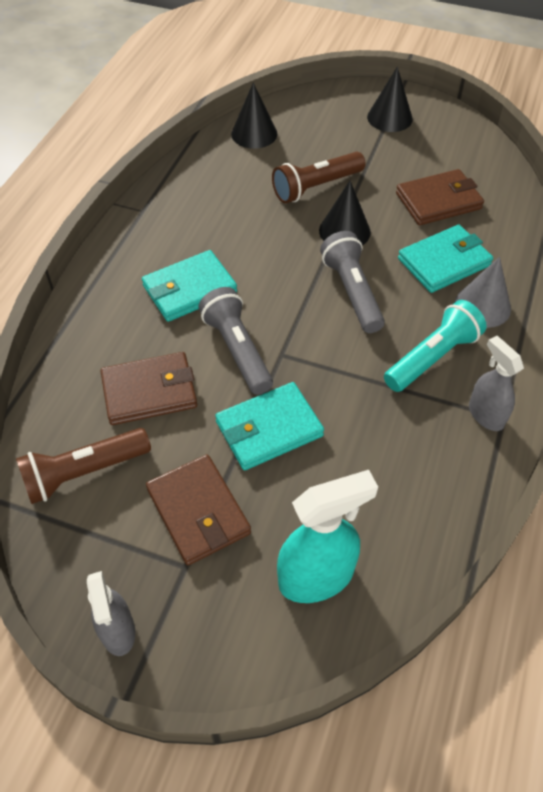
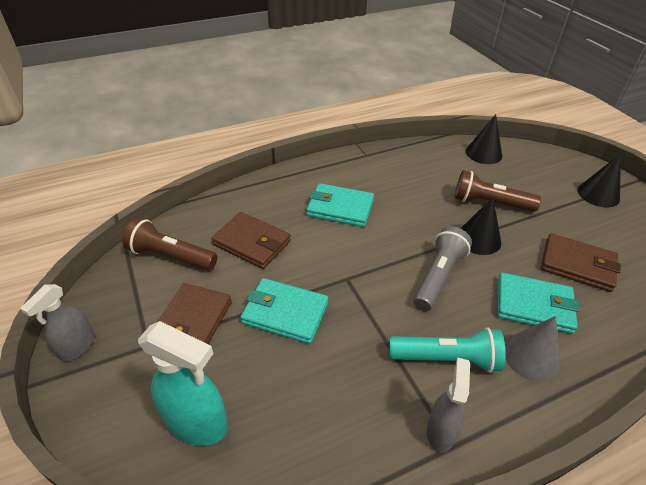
camera: 45 degrees right, 10 degrees down
grey flashlight [198,287,273,395] -> none

